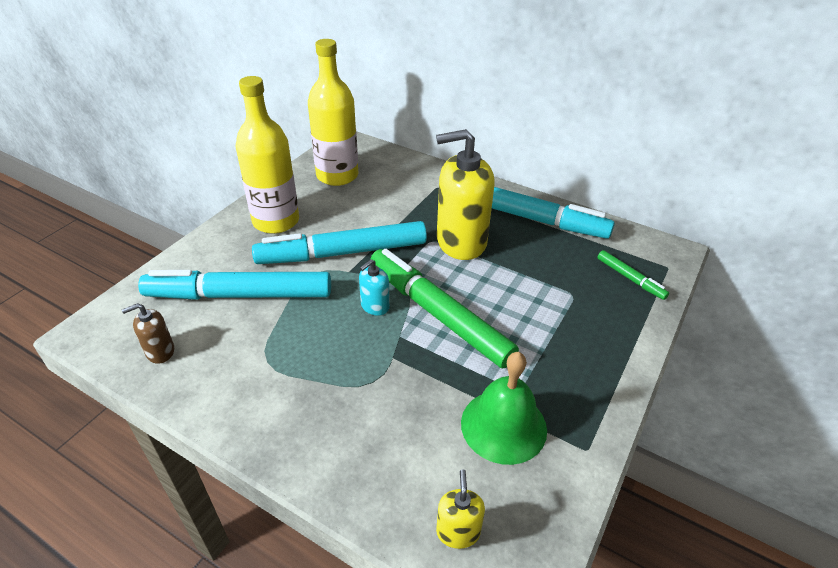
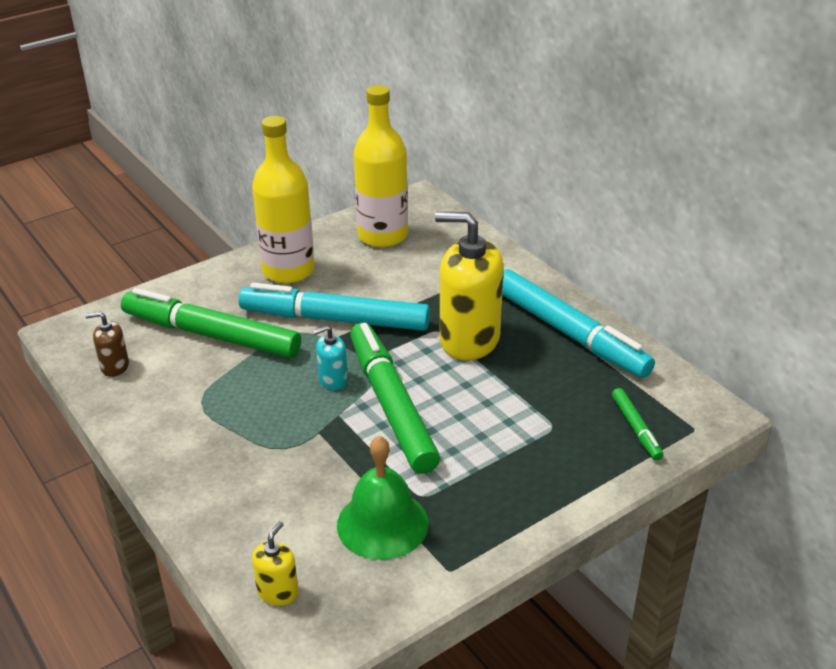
camera: 25 degrees right, 5 degrees down
turquoise marker [138,270,331,300] -> green marker [121,288,301,358]

